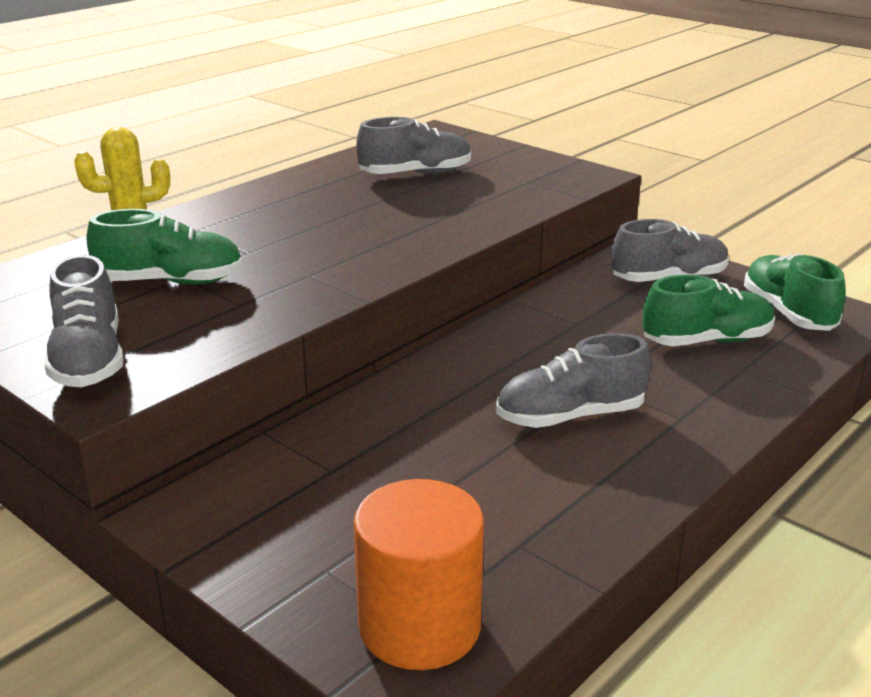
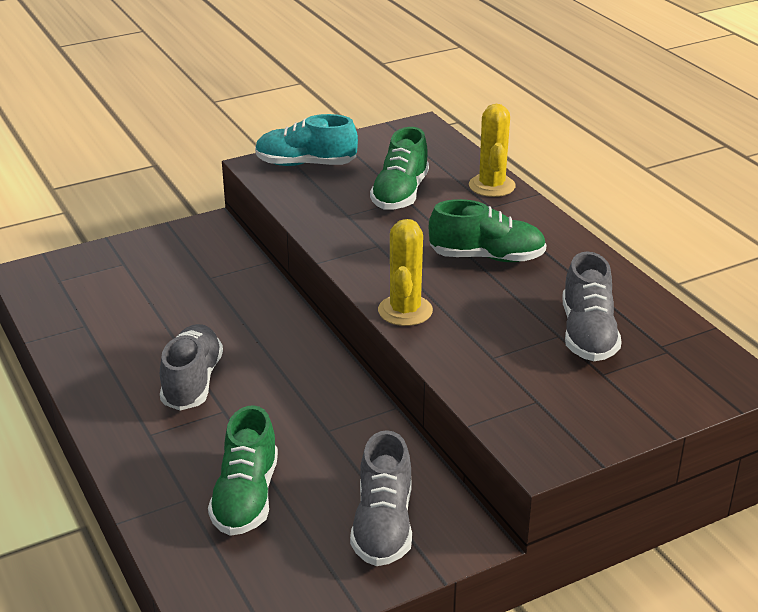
camera: 110 degrees right, 5 degrees up
grey shoe [44,255,124,387] -> turquoise shoe [255,114,358,166]
orange cylinder [354,479,484,670] -> none
green shoe [744,254,846,331] -> green shoe moved to [429,199,547,262]
none -> yellow cactus [378,219,433,326]

